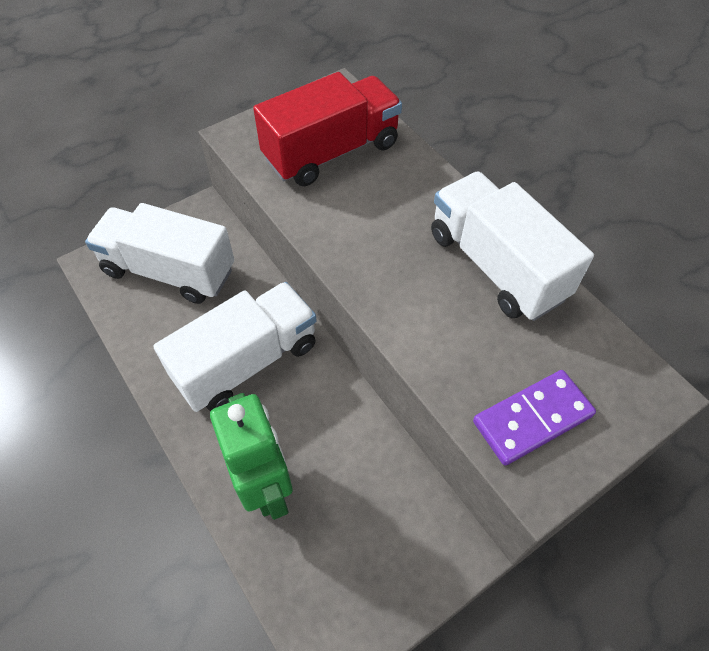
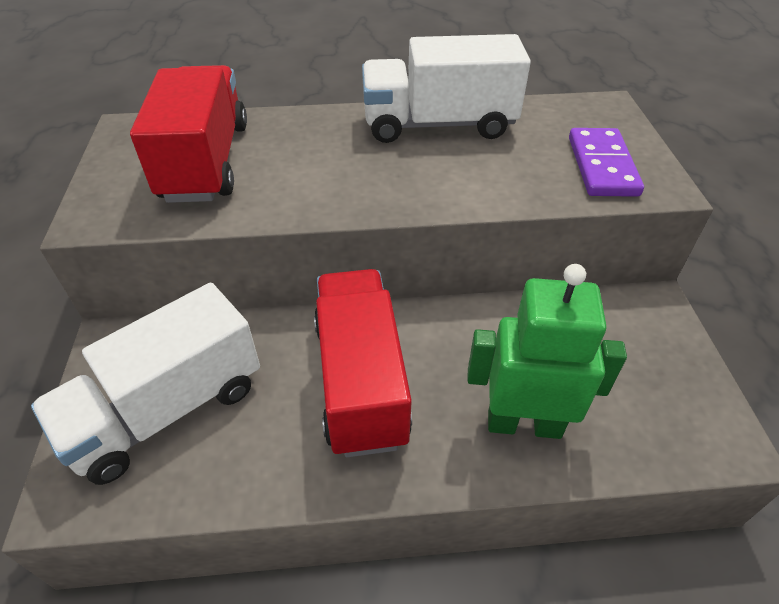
camera: 60 degrees left, 10 degrees down
white truck [153,282,317,412] -> red truck [314,269,412,457]

